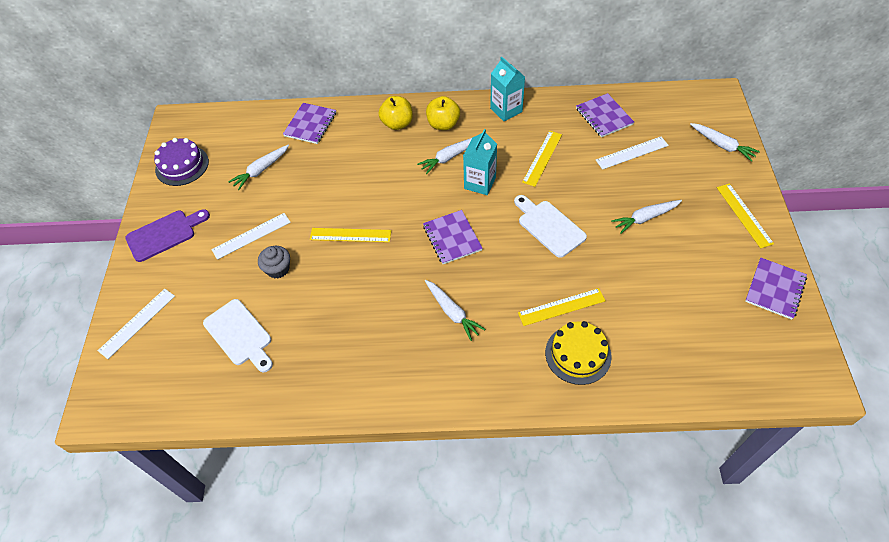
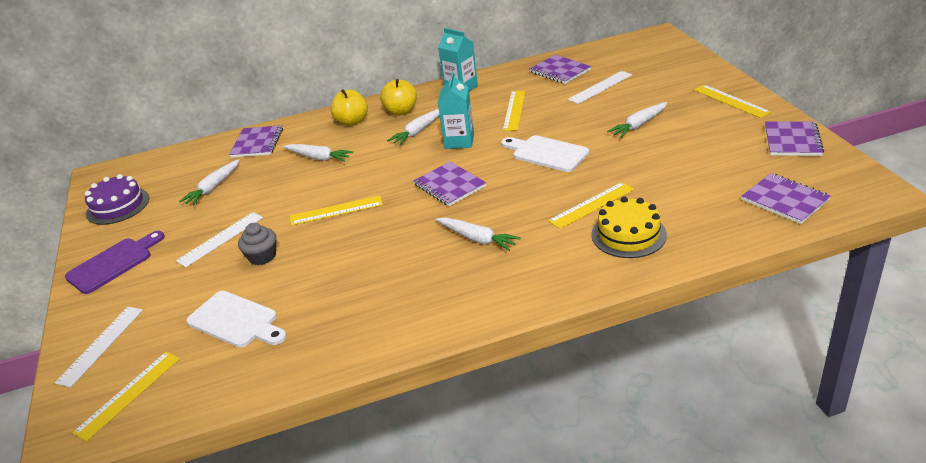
camera: 15 degrees left, 20 degrees down
white carrot [690,123,760,162] -> white carrot moved to [283,144,354,162]
none -> yellow ruler [72,352,180,441]
none -> purple notebook [742,173,831,224]

